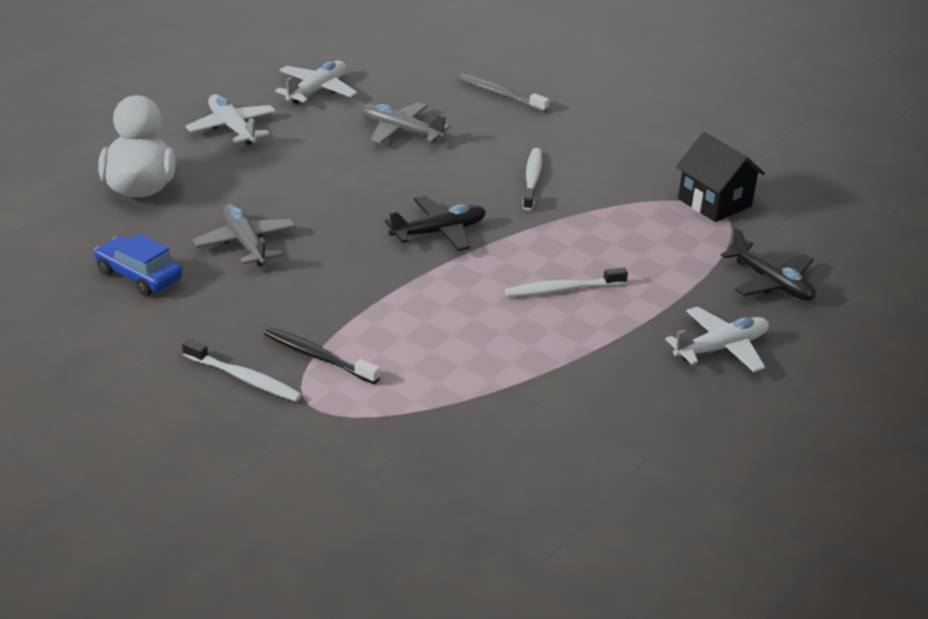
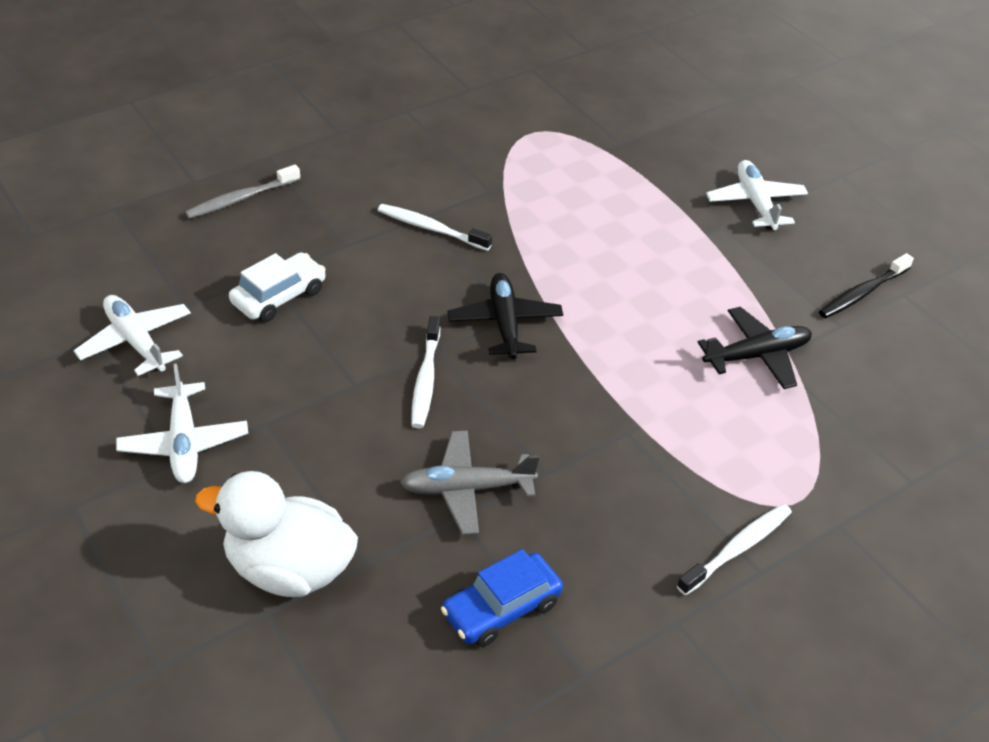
camera: 70 degrees left, 10 degrees up
white plane [186,94,276,145] -> white plane turned 90 degrees counterclockwise [116,364,248,483]
black toothbrush [264,328,380,384] -> black toothbrush moved to [819,253,914,318]
grey plane [361,102,450,144] -> white car [229,252,326,322]
white toothbrush [505,268,628,297] -> white toothbrush moved to [411,316,440,429]
black house [676,132,765,222] -> none
black plane [721,227,816,301] -> black plane moved to [697,307,812,389]

